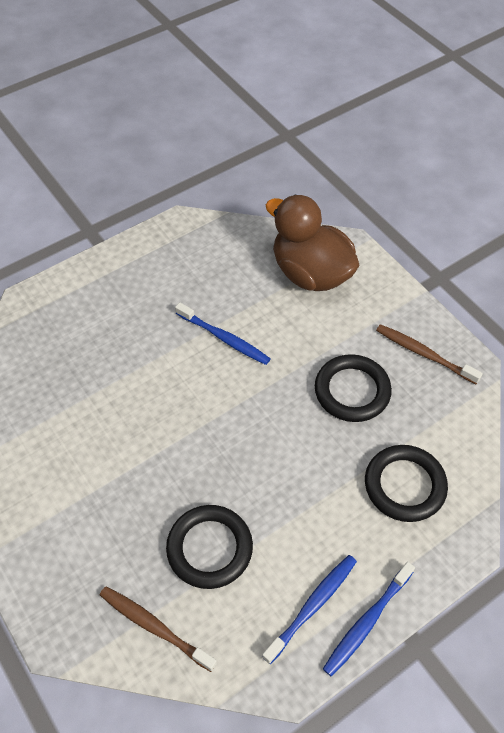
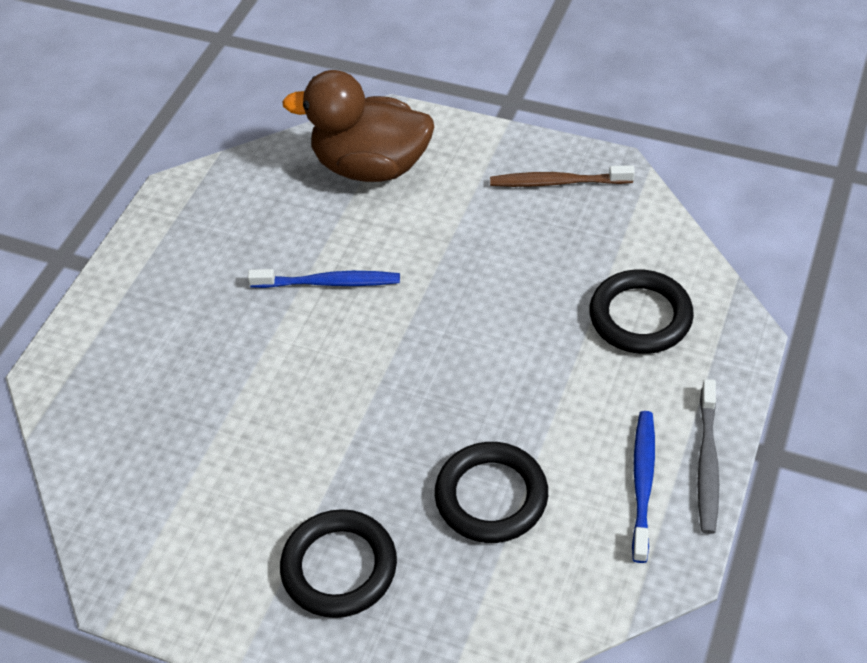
camera: 30 degrees left, 5 degrees down
brown toothbrush [100,587,217,672] -> none
black ring [315,354,392,422] -> black ring moved to [280,509,397,618]
blue toothbrush [323,562,415,677] -> grey toothbrush [698,379,719,534]

